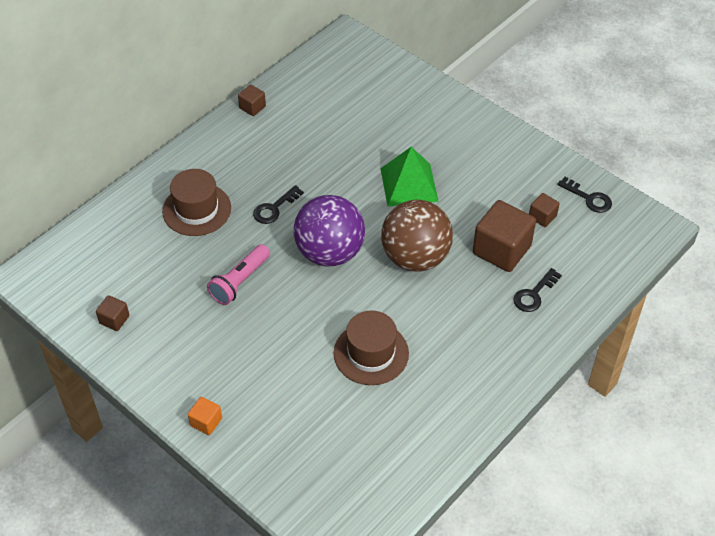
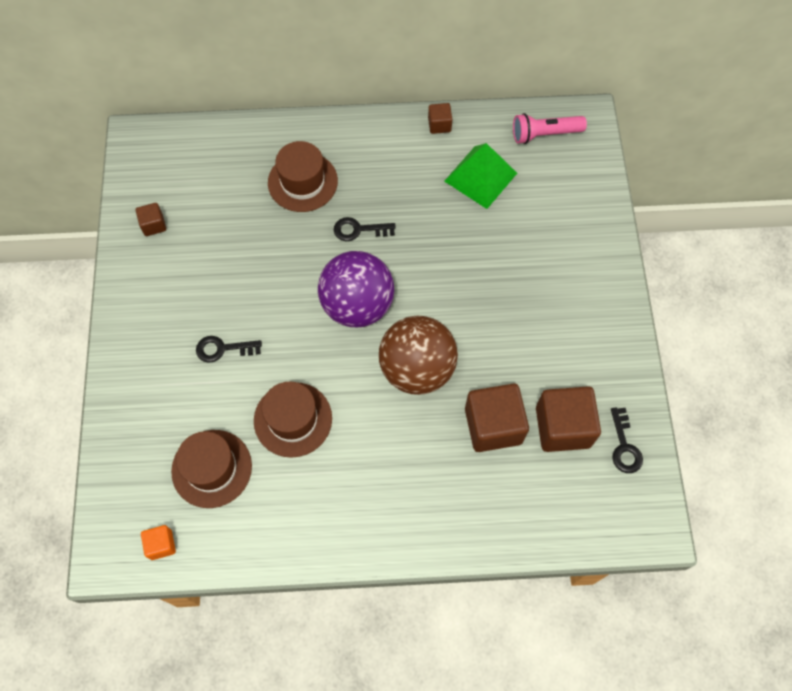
camera: 45 degrees right, 15 degrees up
orange cube [188,397,222,435] -> orange cube moved to [141,525,176,560]
pink flashlight [207,244,270,305] -> pink flashlight moved to [513,113,587,144]
green pyramid [380,147,439,207] -> green pyramid moved to [444,143,517,209]
black key [514,268,562,312] -> black key moved to [196,336,262,363]
brown cube [529,193,560,227] -> brown cube [536,386,601,452], size x2.05
none -> brown hat [171,430,252,508]

